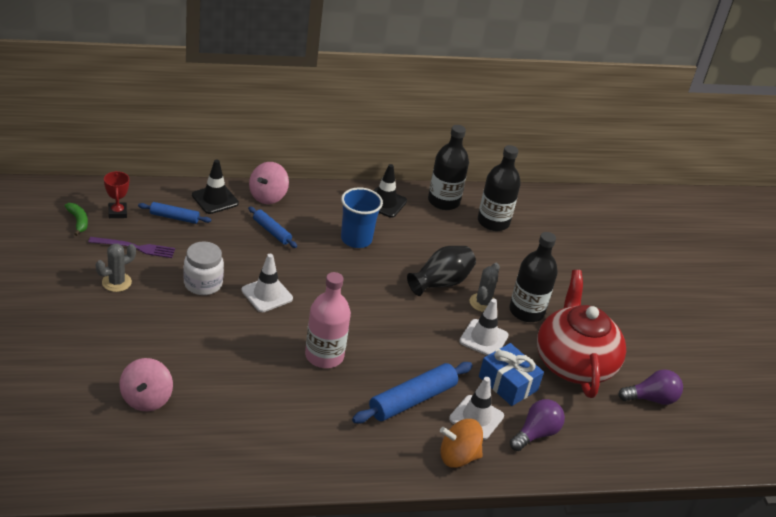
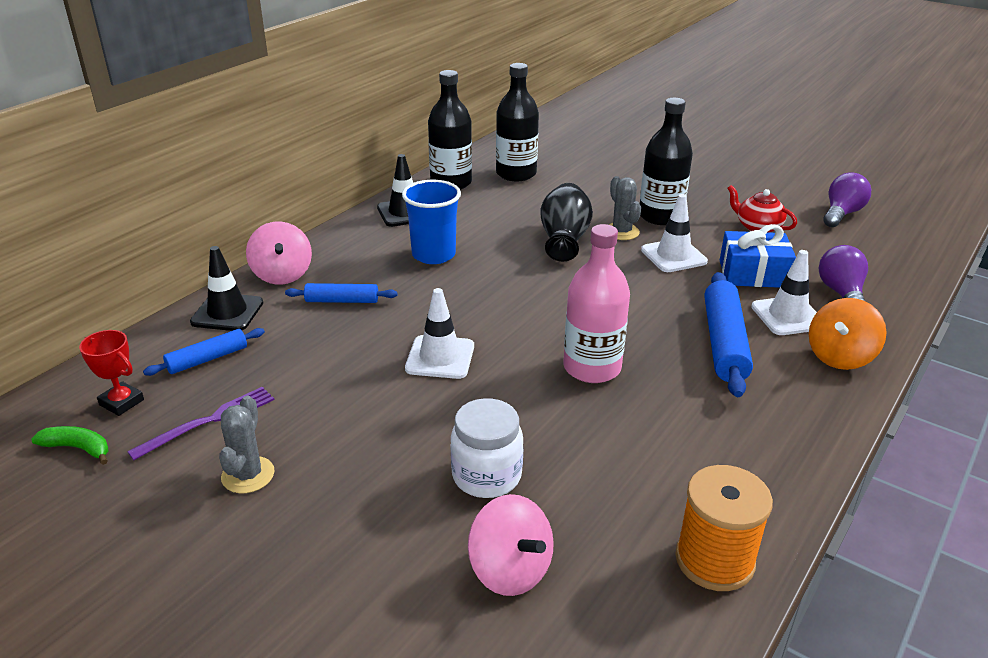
camera: 40 degrees left, 5 degrees down
white jar [183,242,224,295] -> white jar moved to [450,398,524,498]
red teapot [537,270,626,398] -> red teapot [727,185,797,233], size x0.45
none -> orange spool [675,465,773,591]

